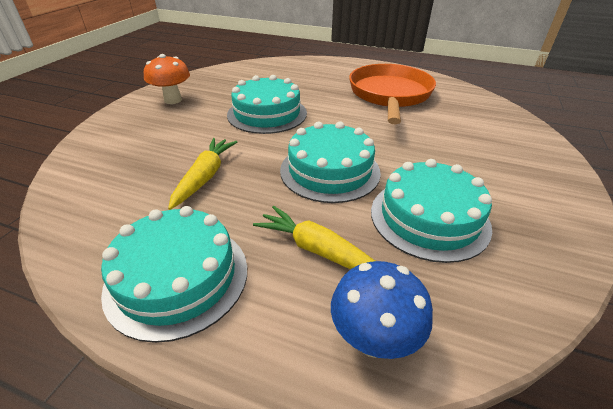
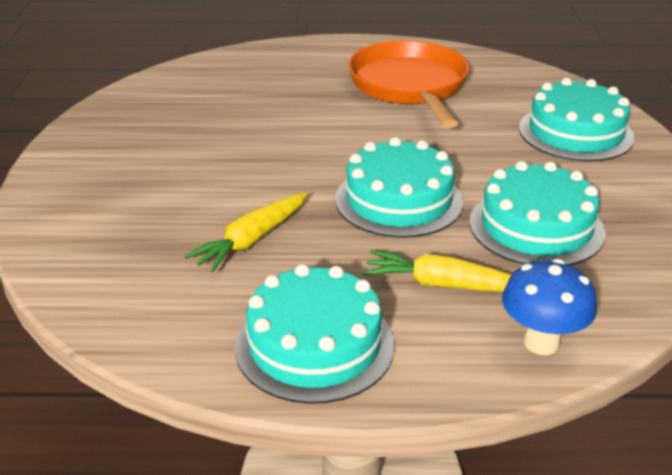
camera: 20 degrees left, 5 degrees down
orange mushroom [144,54,190,104] -> none
yellow carrot [168,138,237,210] -> yellow carrot turned 135 degrees counterclockwise [184,192,307,273]
turquoise cake [227,75,307,134] -> turquoise cake moved to [519,78,635,162]

